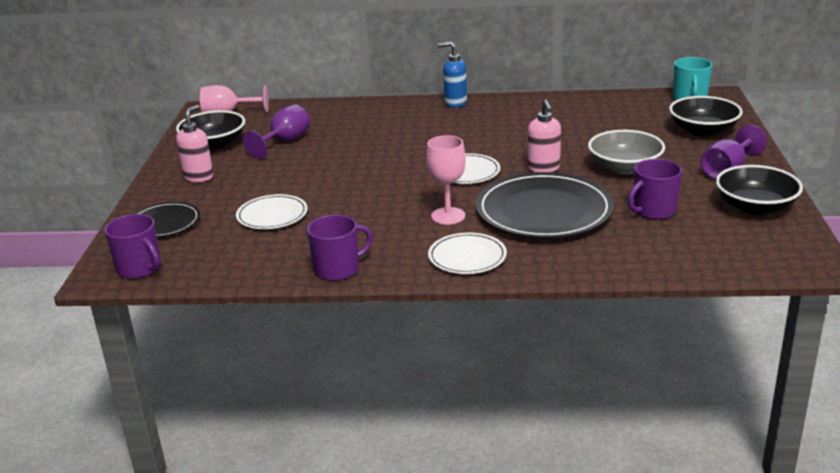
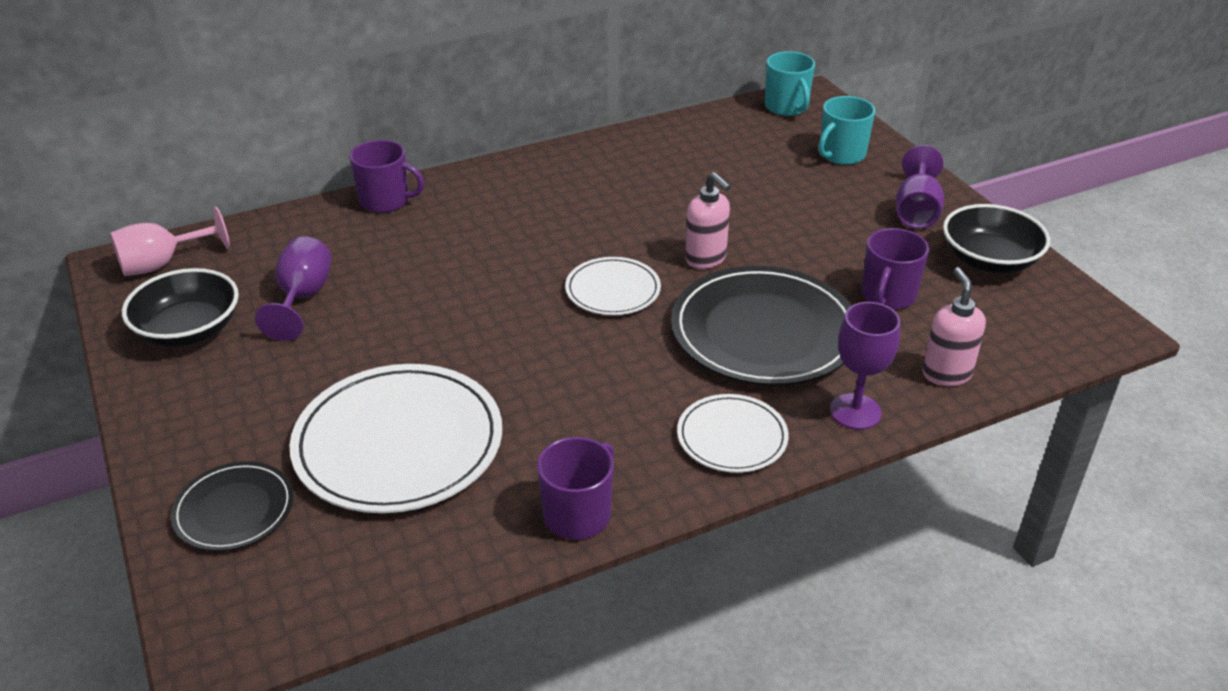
camera: 30 degrees left, 10 degrees up
purple mug [104,214,161,279] -> purple mug moved to [349,140,424,213]
pink soap dispenser [176,105,213,182] -> pink soap dispenser moved to [922,267,986,386]
white plate [236,194,308,229] -> white plate [289,364,502,513], size x1.87
pink goblet [426,135,466,225] -> none
blue soap dispenser [438,42,467,108] -> none
grey bowl [588,130,665,174] -> none
black bowl [669,96,743,137] -> turquoise mug [818,96,875,165]
none -> purple goblet [830,302,900,430]

